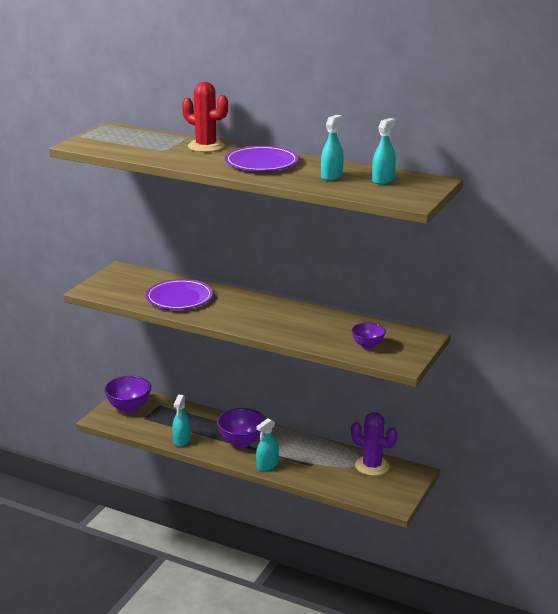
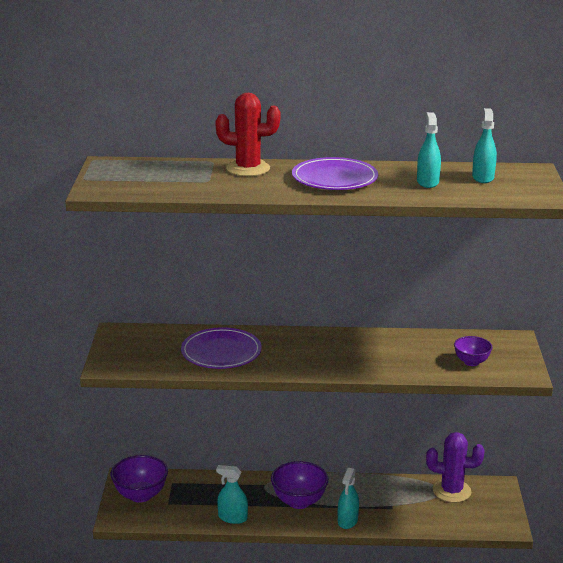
camera: 25 degrees left, 0 degrees up
turquoise spray bottle [172,395,191,447] -> turquoise spray bottle turned 120 degrees clockwise [216,465,248,524]

